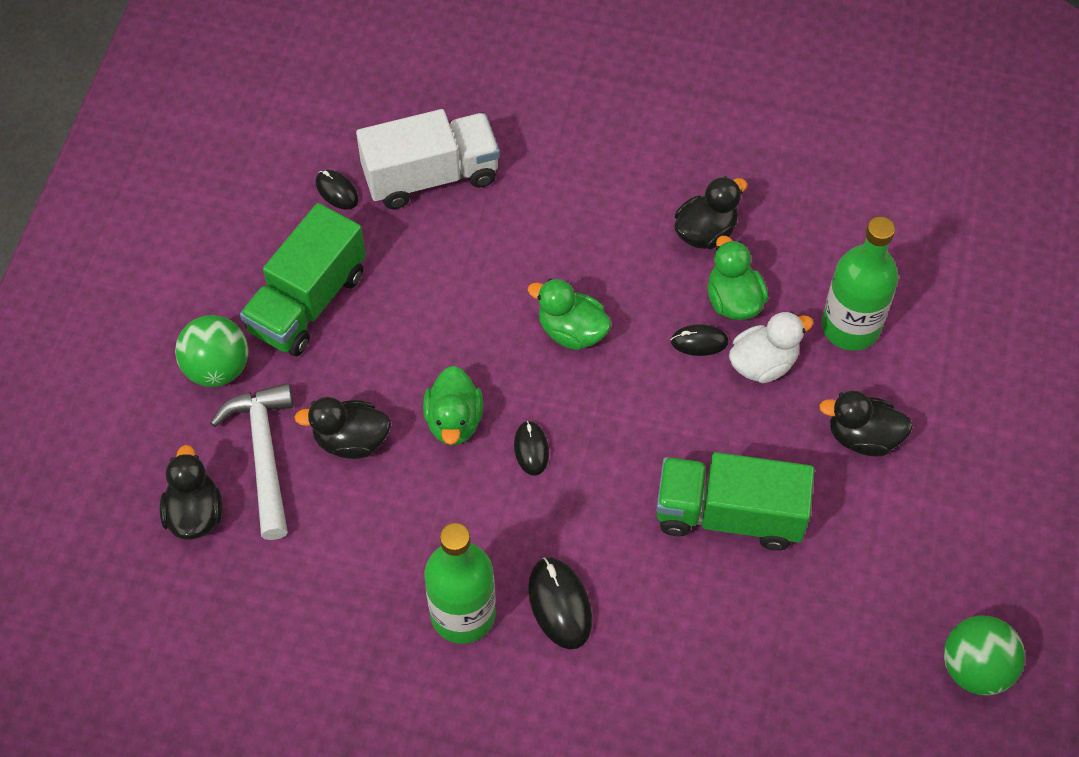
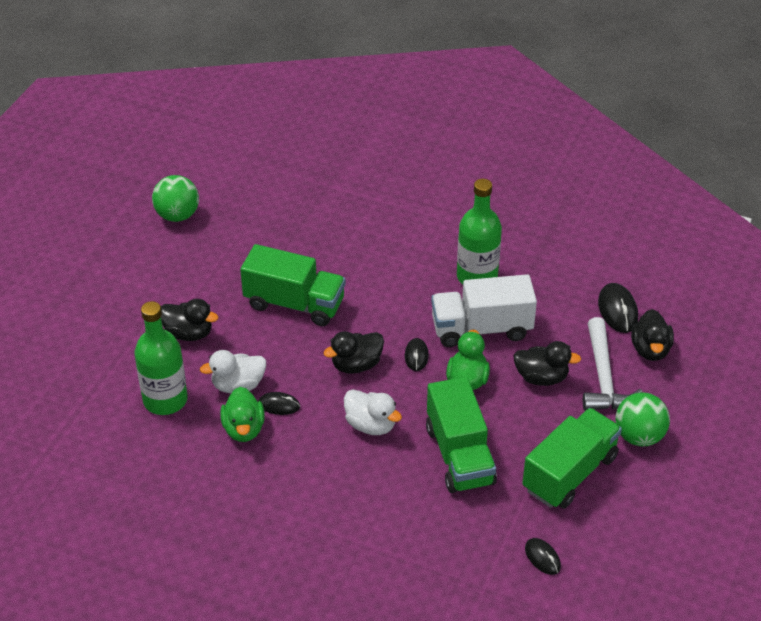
camera: 170 degrees left, 15 degrees down
white truck [356,109,500,209] -> white truck moved to [431,274,537,347]
green duck [528,279,612,350] -> white duck [344,389,402,435]
black mouse [528,557,592,649] -> black mouse moved to [598,283,638,333]
black duck [674,176,747,249] -> black duck moved to [323,331,384,374]
none -> green truck [426,377,497,493]

